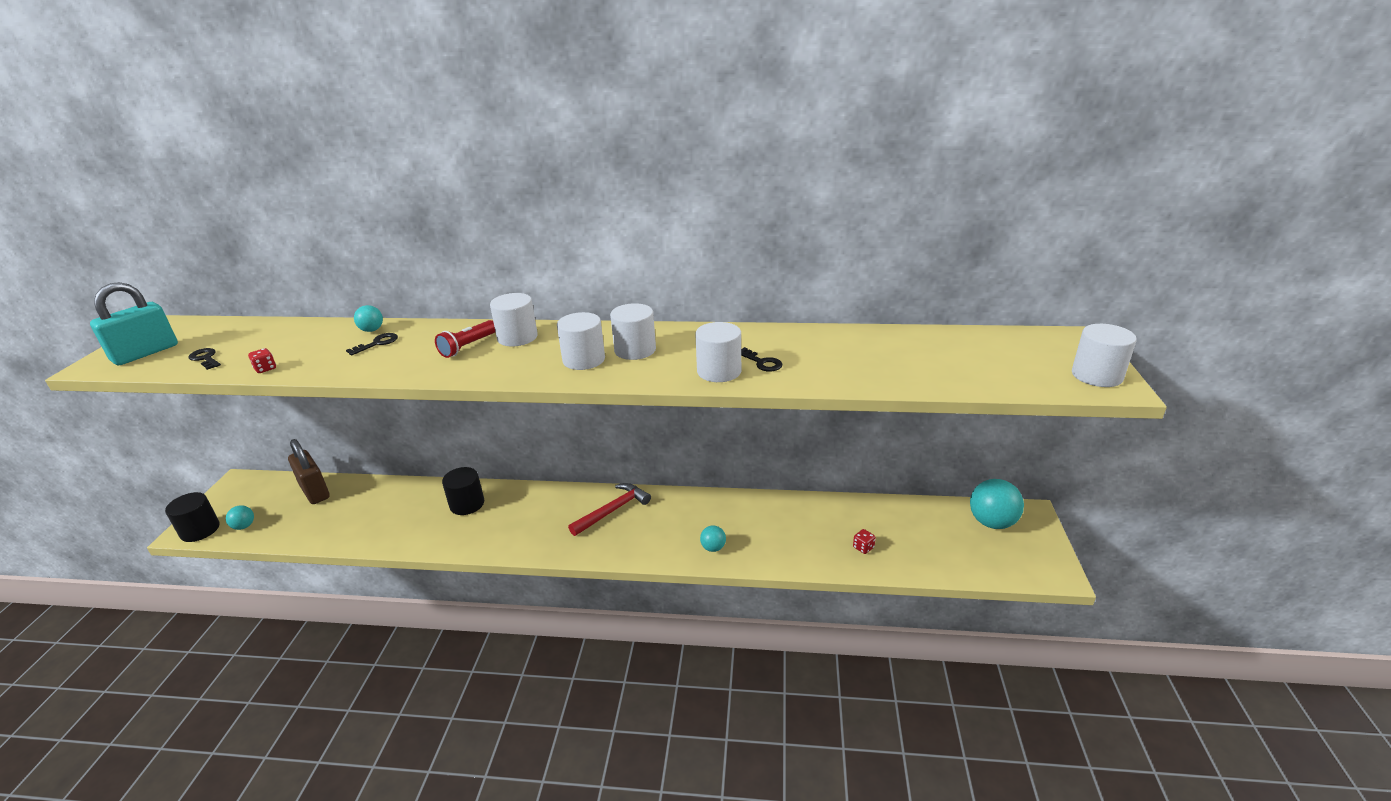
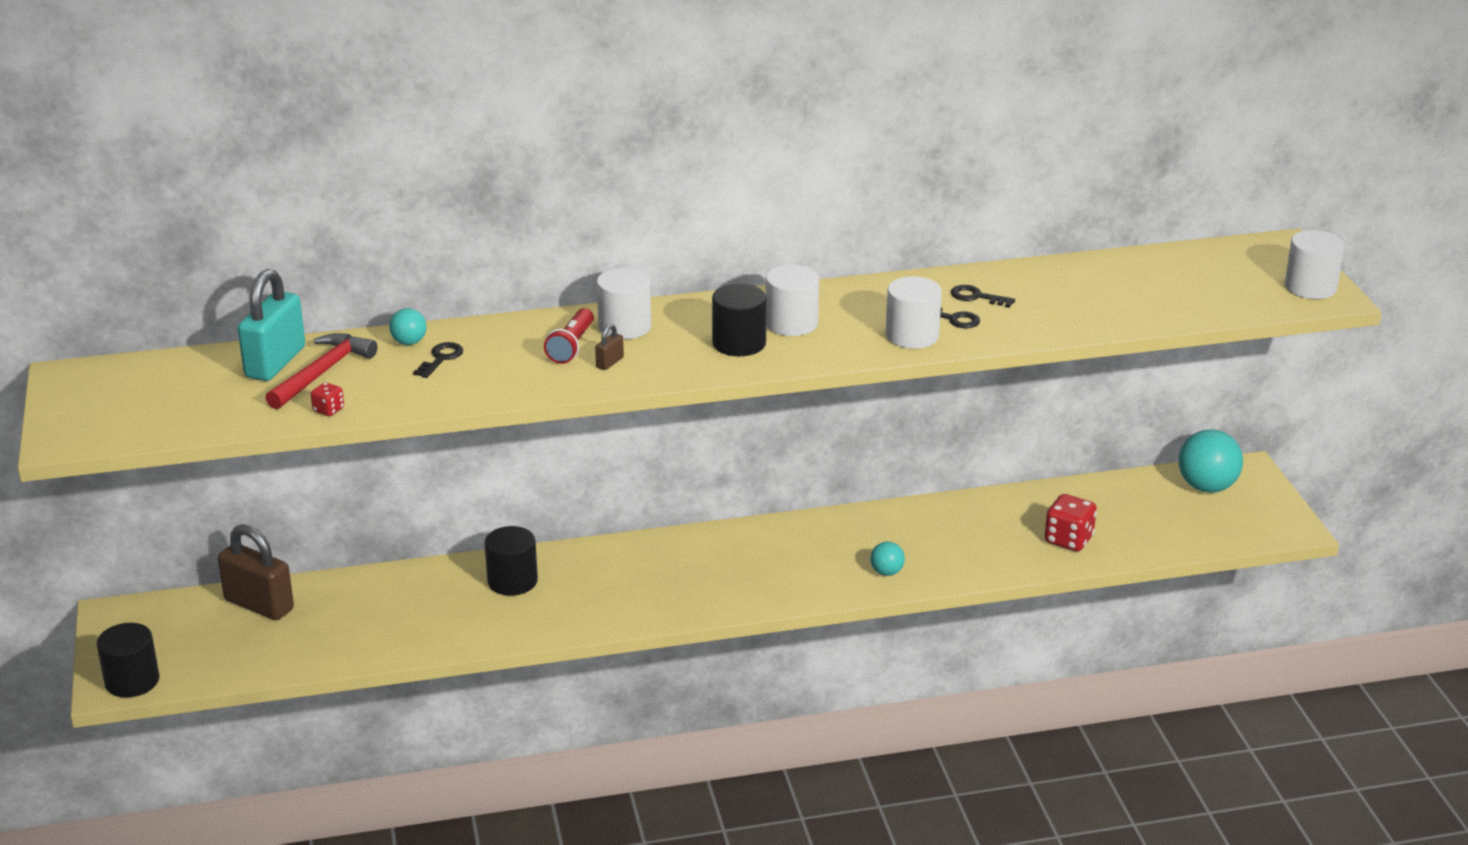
camera: 20 degrees left, 0 degrees up
turquoise padlock [90,282,178,365] -> turquoise padlock moved to [238,269,305,381]
black key [189,348,221,370] -> black key moved to [951,285,1015,308]
turquoise ball [226,505,254,530] -> none
white cylinder [557,312,605,370] -> black cylinder [712,284,767,356]
red hammer [568,483,651,536] -> red hammer moved to [265,333,377,409]
red dice [853,529,876,554] -> red dice [1045,494,1097,551], size x1.92
none -> brown padlock [595,324,624,370]

